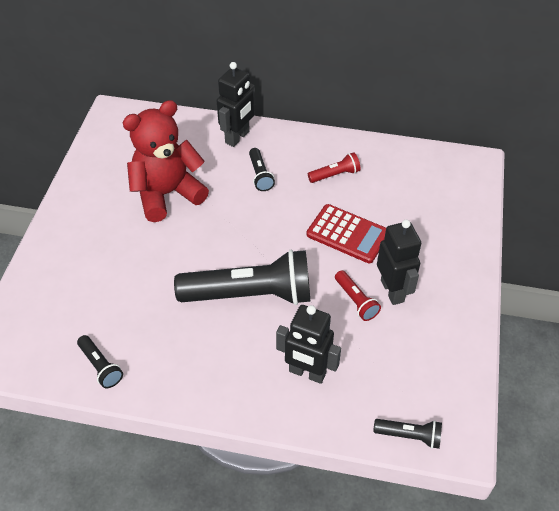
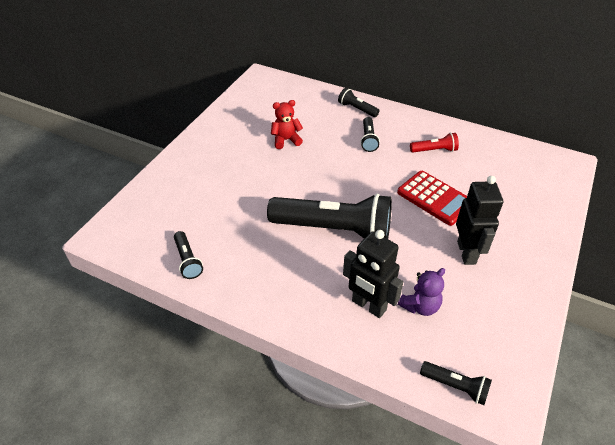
camera: 15 degrees right, 5 degrees down
red teddy bear [123,100,209,222] -> red teddy bear [271,100,303,149], size x0.48
black robot [217,62,255,147] -> black flashlight [338,88,380,117]
red flashlight [335,270,381,321] -> none
none -> purple teddy bear [398,268,445,316]

